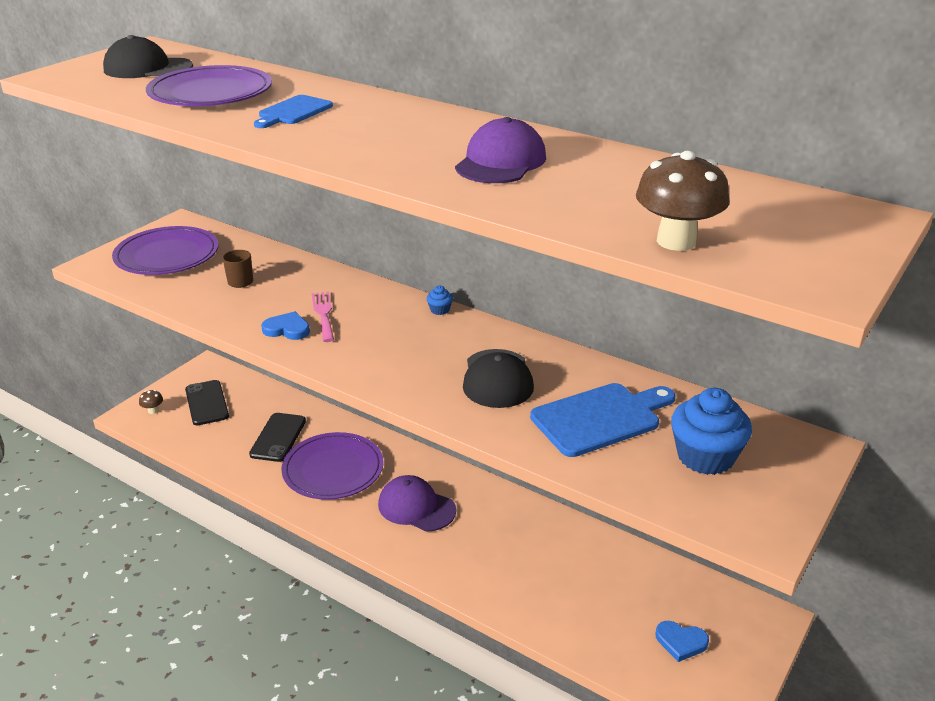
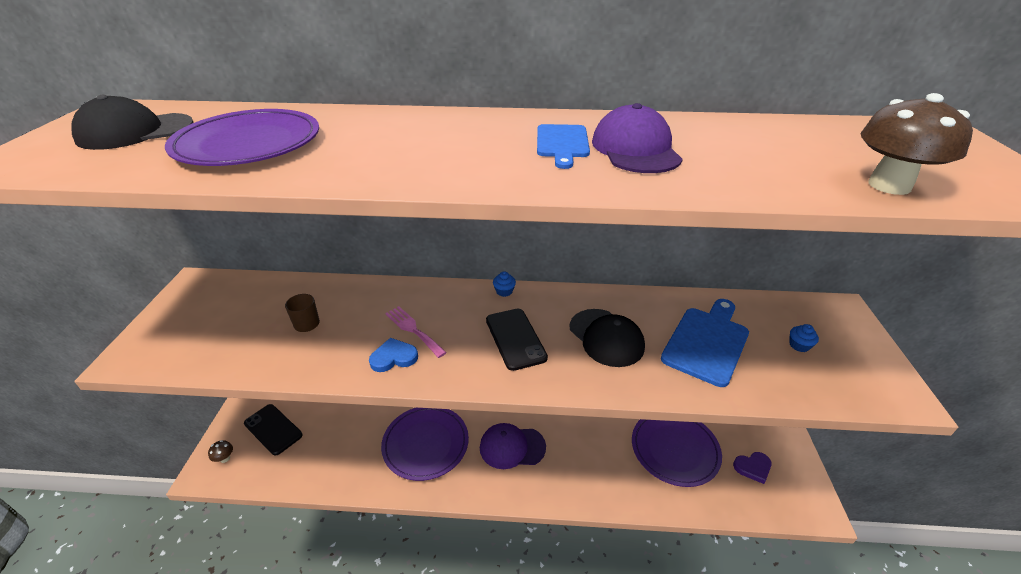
camera: 30 degrees left, 5 degrees up
purple plate [112,226,218,275] -> purple plate moved to [632,419,722,487]
black phone [249,413,306,462] -> black phone moved to [486,309,548,371]
blue cutting board [254,95,333,128] -> blue cutting board moved to [537,124,590,169]
blue heart [655,621,709,662] -> purple heart [733,452,771,484]
blue cupcake [671,388,752,475] -> blue cupcake [789,324,819,352], size x0.43

